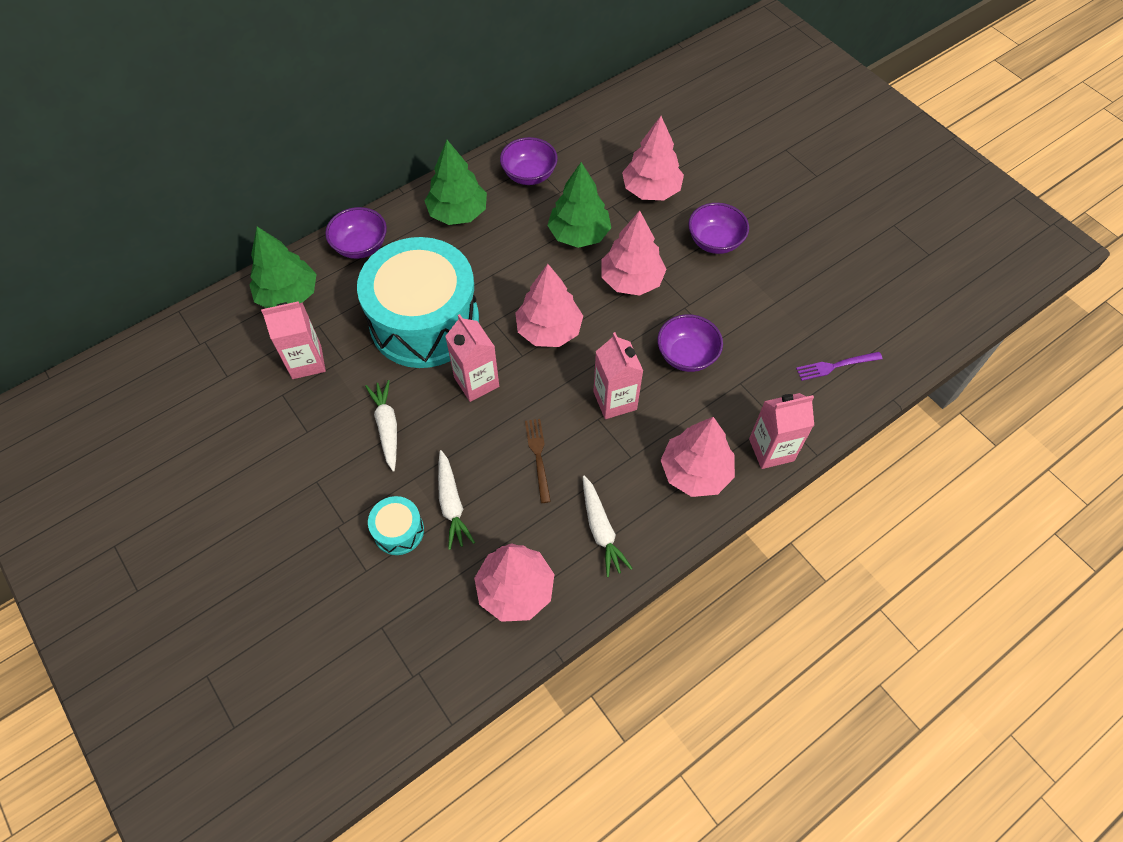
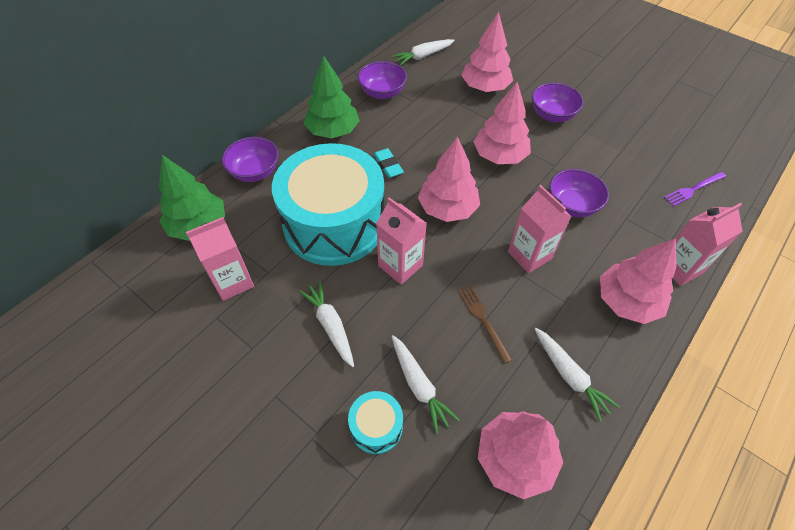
camera: 15 degrees left, 5 degrees down
green tree [547,162,611,248] -> none
none -> turquoise eraser [373,148,404,178]
none -> white carrot [392,39,455,66]

